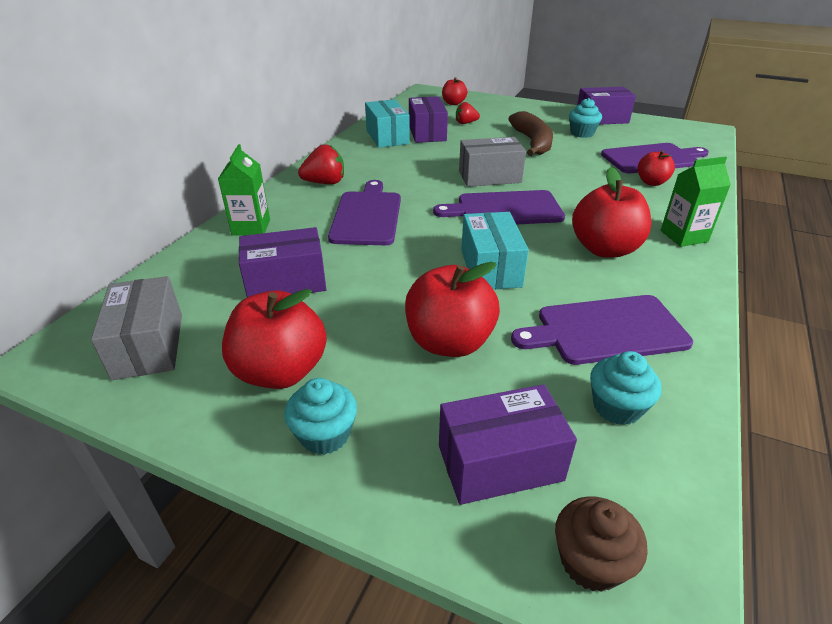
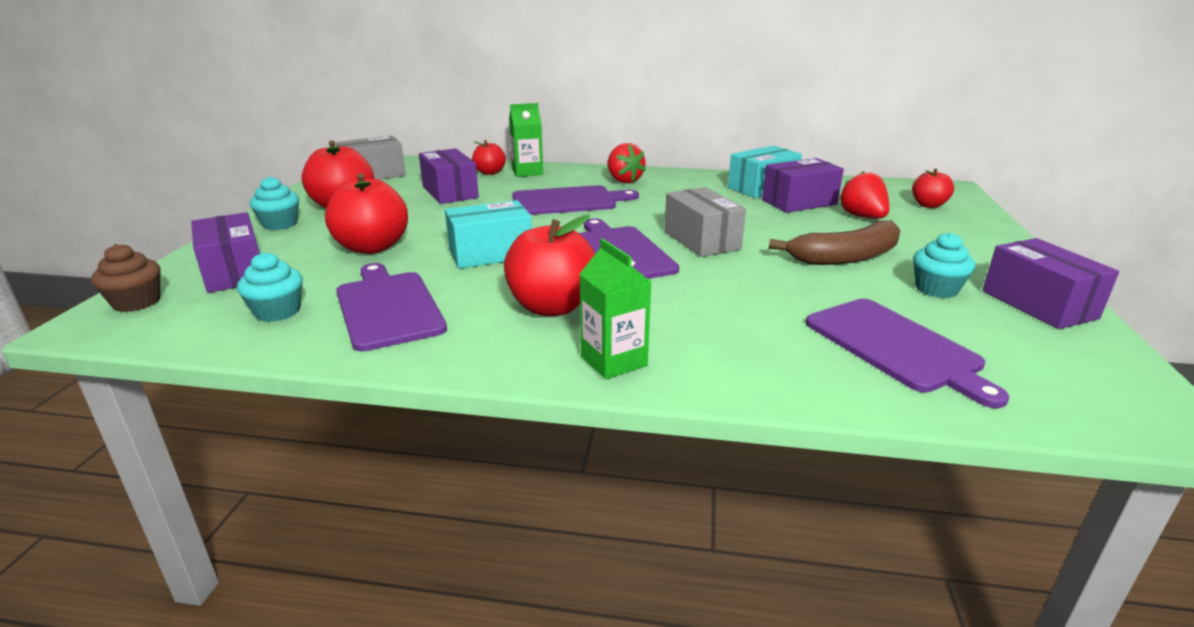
camera: 75 degrees right, 10 degrees down
red strawberry [456,102,480,124] -> red strawberry [839,171,889,218], size x1.50
red apple [638,150,675,186] -> red apple moved to [472,140,506,175]

